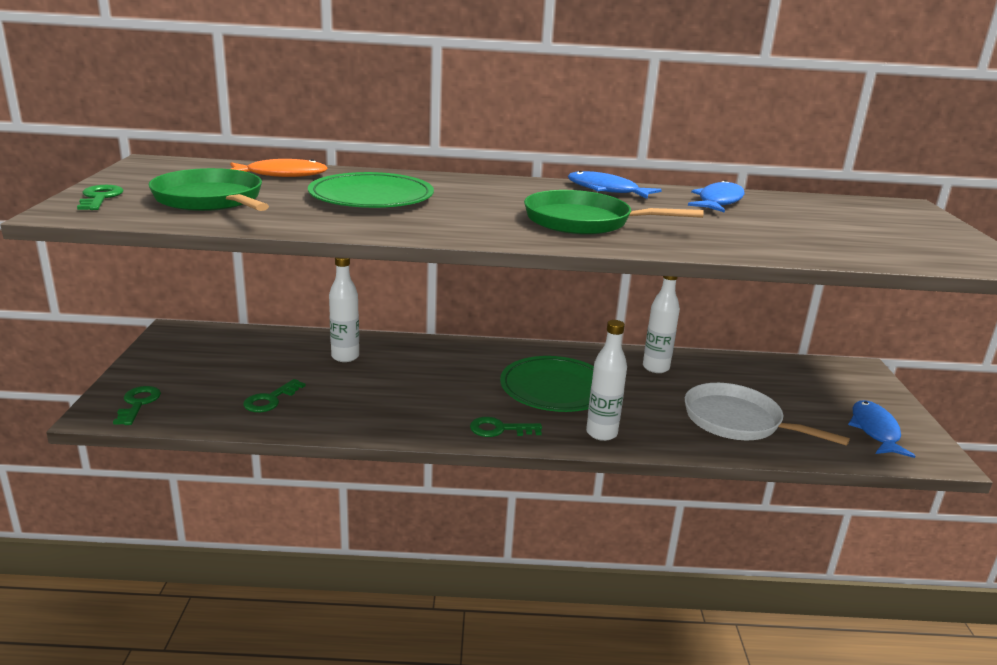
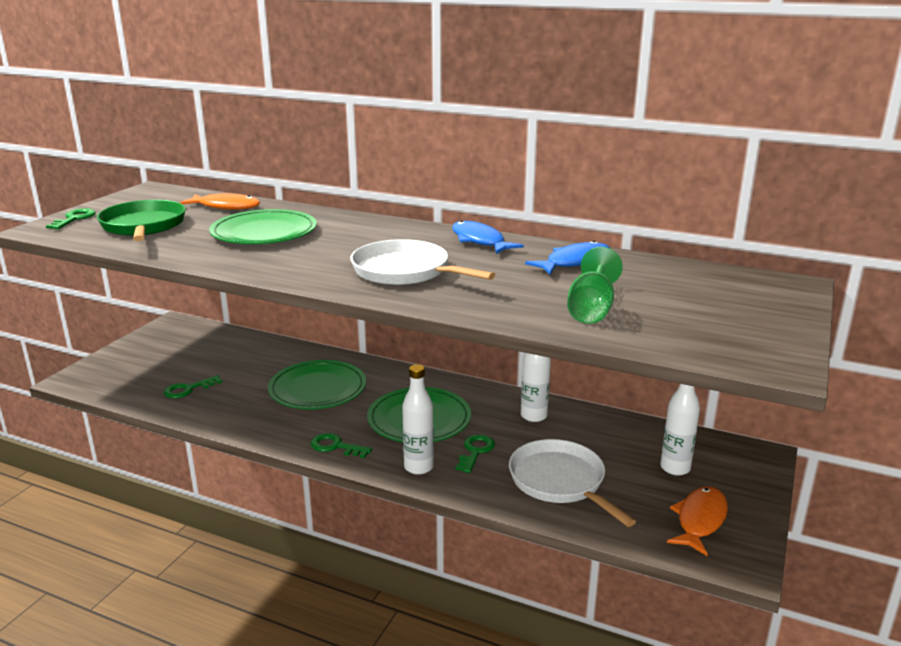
camera: 25 degrees right, 0 degrees up
green key [113,386,161,425] -> green key moved to [455,434,495,473]
white bottle [329,258,359,362] -> white bottle moved to [660,384,700,476]
green pan [524,190,704,235] -> white pan [350,239,495,285]
blue fish [848,400,915,458] -> orange fish [667,486,728,556]
none -> green plate [268,360,366,409]
none -> green goblet [567,247,623,324]

